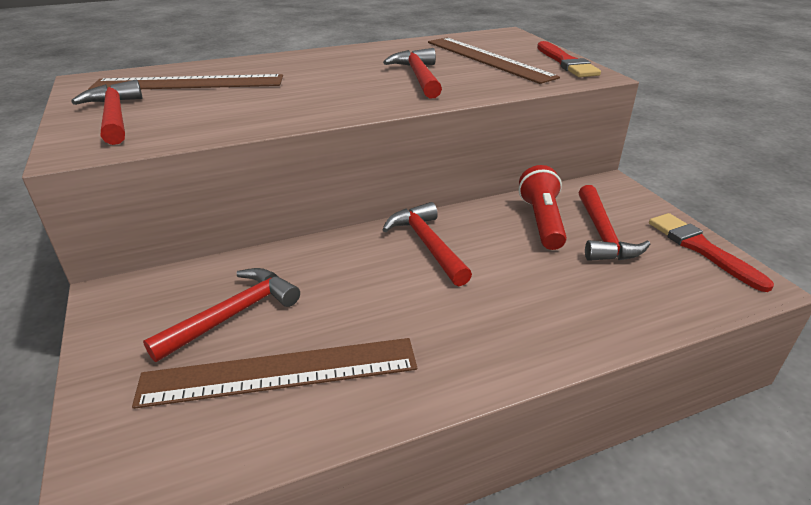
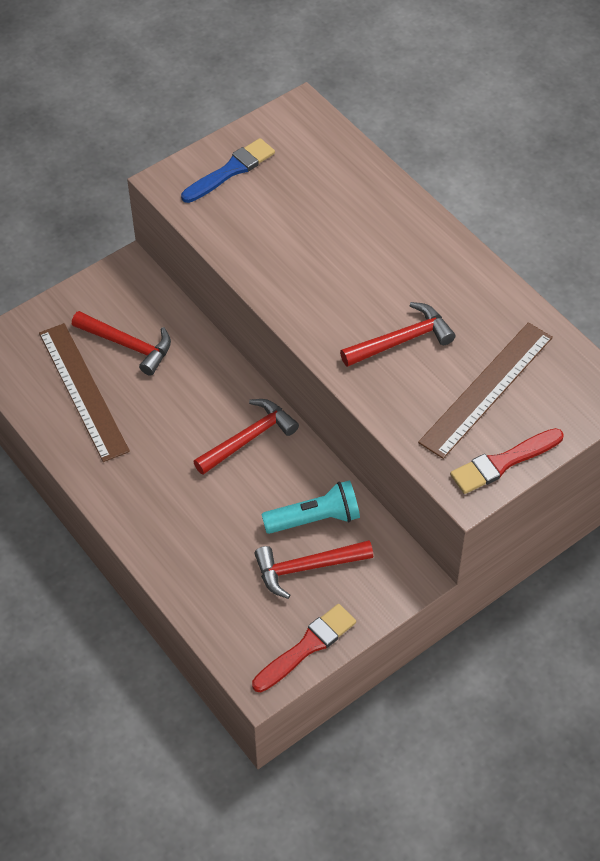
camera: 75 degrees right, 20 degrees up
red hammer [71,80,143,145] -> blue brush [181,138,275,203]
brown ruler [88,74,283,90] -> none
red flashlight [519,165,567,250] -> turquoise flashlight [261,480,360,534]

